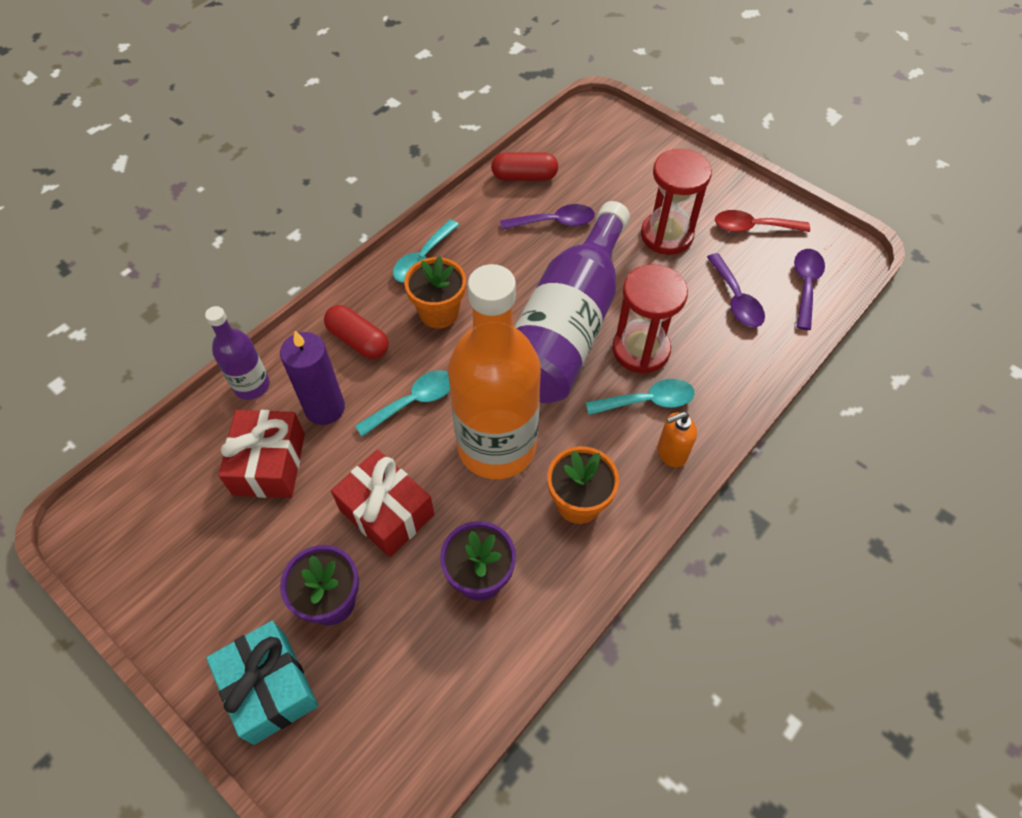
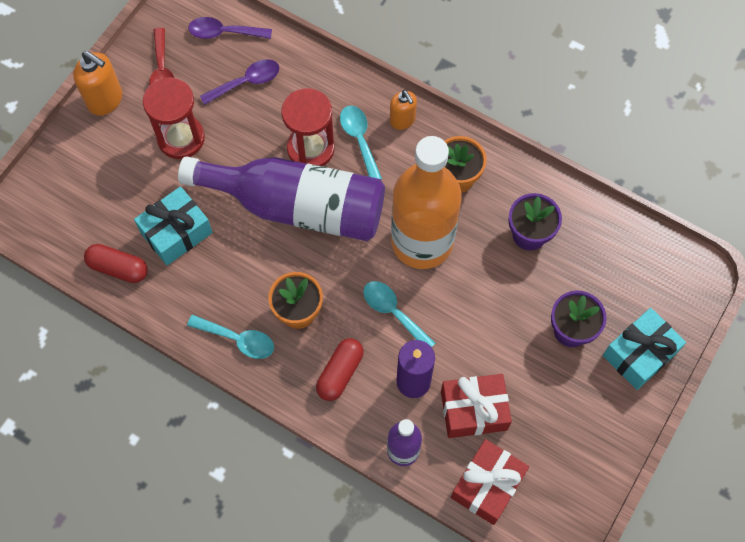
camera: 100 degrees left, 10 degrees up
red gift [331,450,434,557] -> red gift moved to [451,439,529,525]
red capsule [491,153,558,181] -> red capsule turned 60 degrees counterclockwise [84,244,148,283]
purple spoon [500,204,595,230] -> turquoise gift [134,186,213,265]
none -> orange soap dispenser [73,51,122,116]

